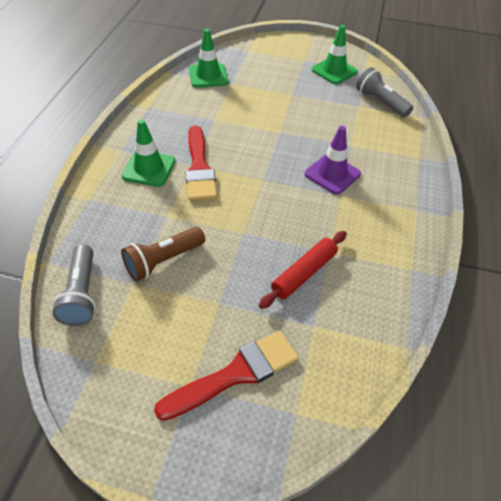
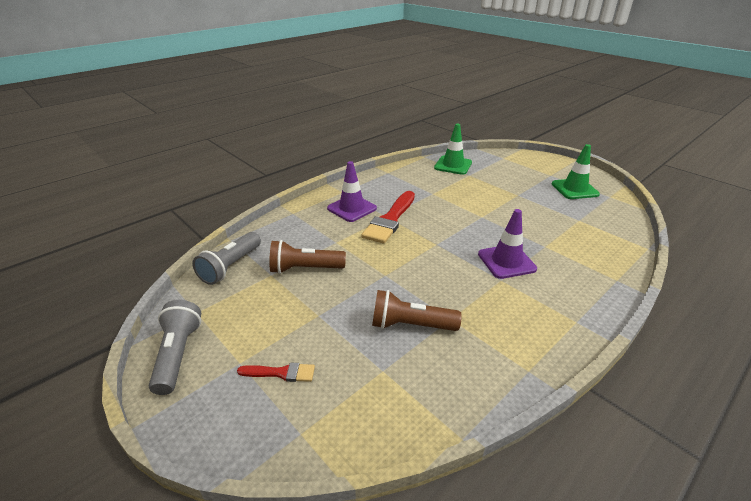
camera: 35 degrees right, 15 degrees down
green traffic cone [122,119,175,187] -> purple traffic cone [327,161,377,222]
red brush [154,331,299,421] -> red brush [237,363,315,382], size x0.51
red rolling pin [259,231,347,309] -> brown flashlight [372,290,462,331]
grey flashlight [356,67,413,118] -> grey flashlight moved to [149,300,201,395]

